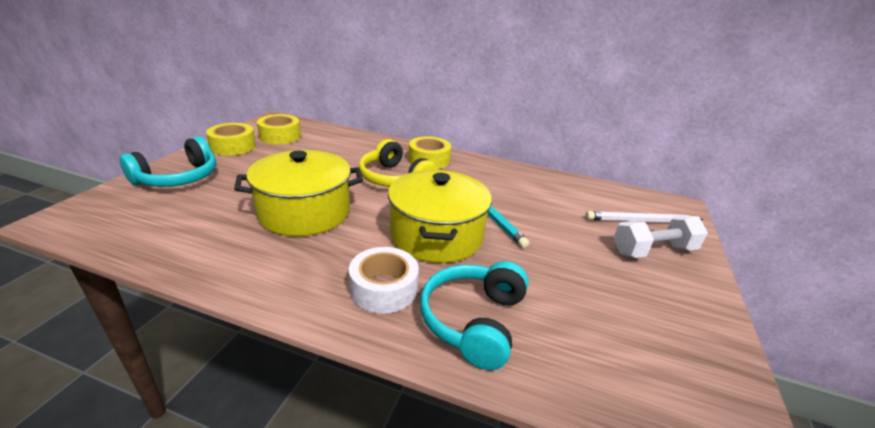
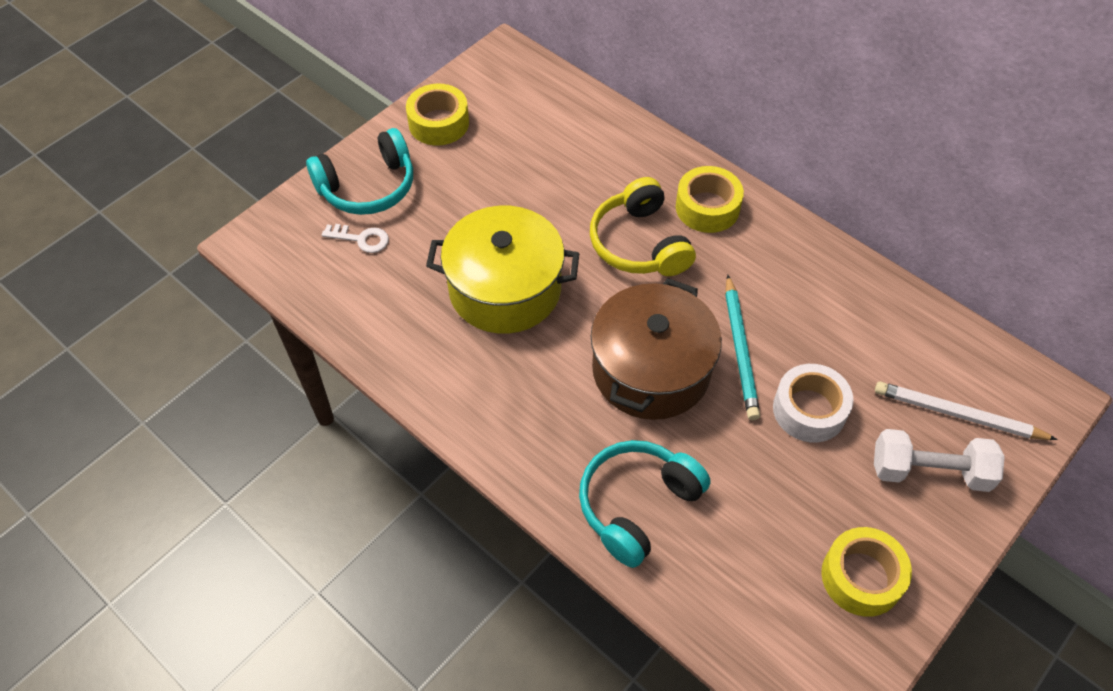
camera: 25 degrees right, 25 degrees up
yellow tape [257,114,301,144] -> yellow tape moved to [821,527,912,617]
white tape [349,247,419,314] -> white tape moved to [773,364,853,443]
yellow pot [388,170,492,263] -> brown pot [590,278,722,420]
none -> white key [322,224,389,253]

